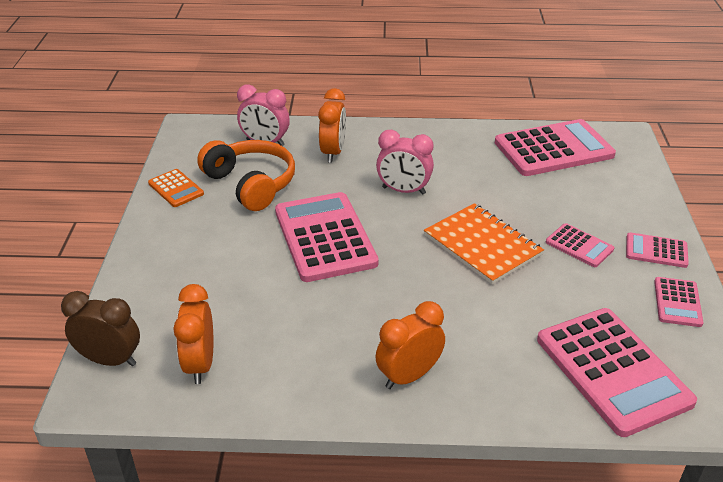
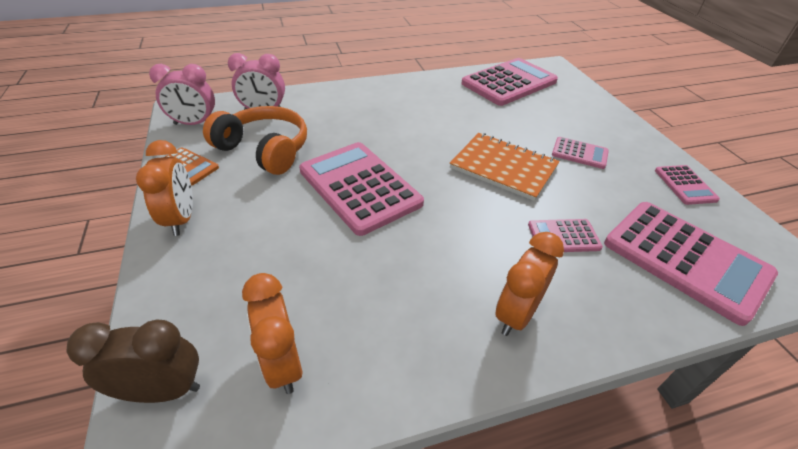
camera: 20 degrees left, 5 degrees up
orange clock [318,88,346,163] -> orange clock moved to [136,140,193,236]
pink clock [376,130,434,195] -> pink clock moved to [149,64,215,125]
pink calculator [626,232,689,268] -> pink calculator moved to [528,219,603,252]

